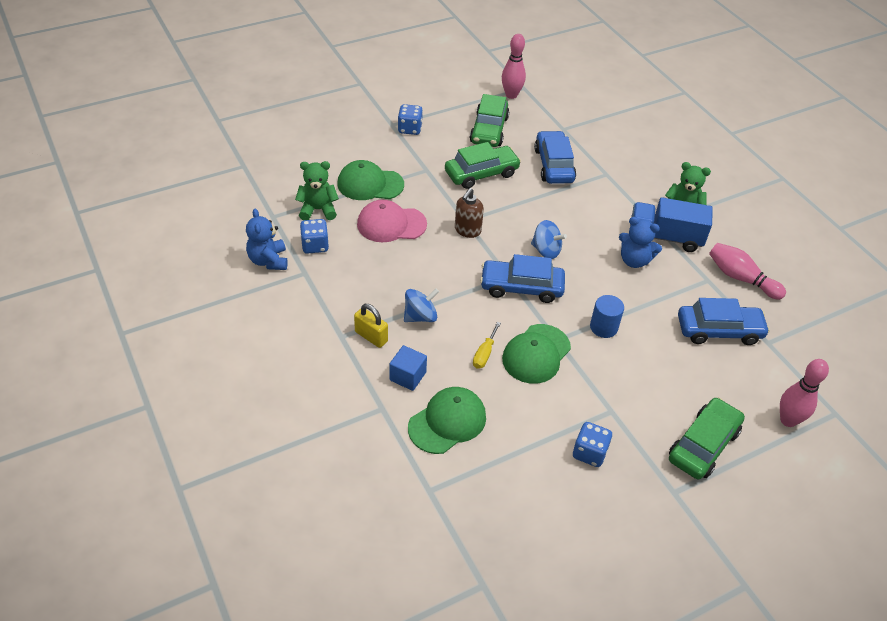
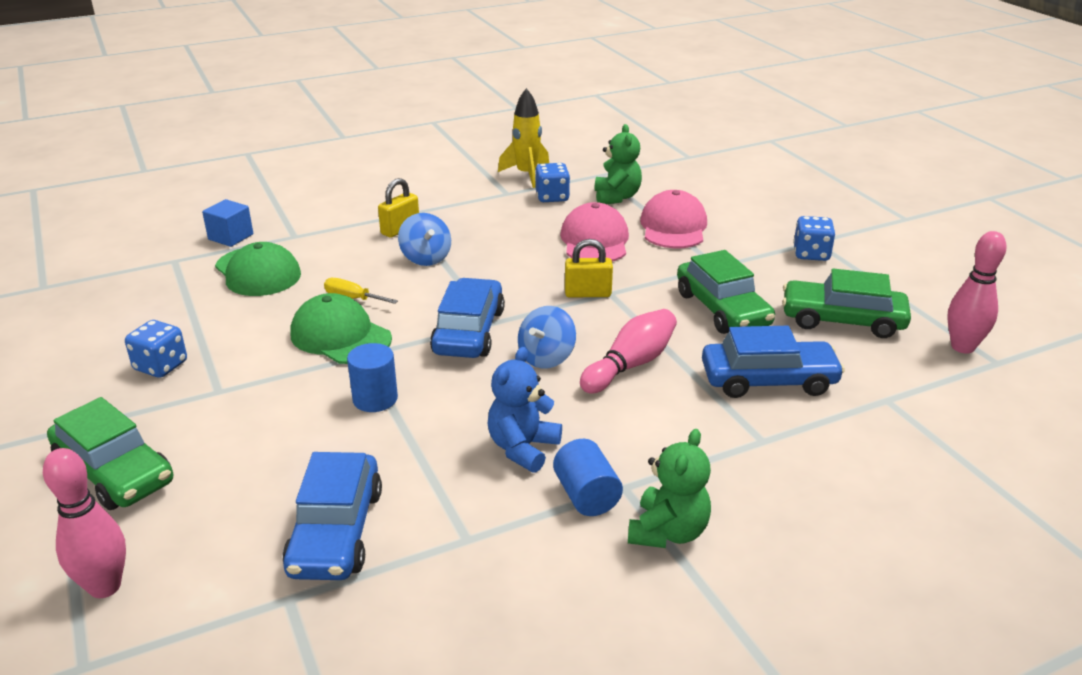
camera: 95 degrees right, 15 degrees down
blue teddy bear [246,209,288,270] -> yellow rocket [498,88,549,188]
green cap [337,160,404,200] -> pink cap [640,190,707,248]
blue cube [389,345,427,391] -> blue cube moved to [202,199,253,247]
brown soap dispenser [455,188,484,238] -> yellow padlock [565,239,613,298]
blue truck [630,197,713,252] -> blue cylinder [553,439,623,516]
pink bowling pin [709,243,786,300] -> pink bowling pin moved to [580,309,677,393]

